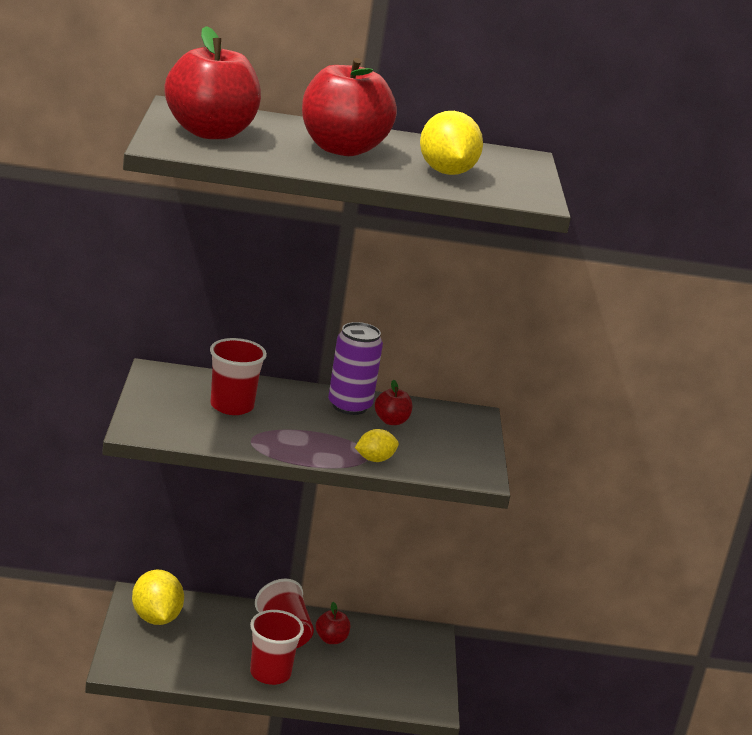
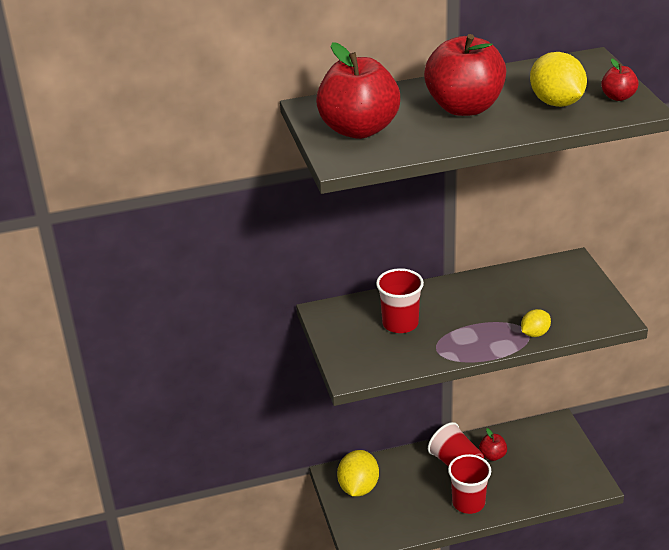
camera: 10 degrees left, 10 degrees up
yellow lemon [132,570,184,625] -> yellow lemon turned 45 degrees clockwise [337,450,379,497]
purple can [328,322,383,415] -> none
red apple [375,380,412,425] -> red apple moved to [601,59,639,101]

